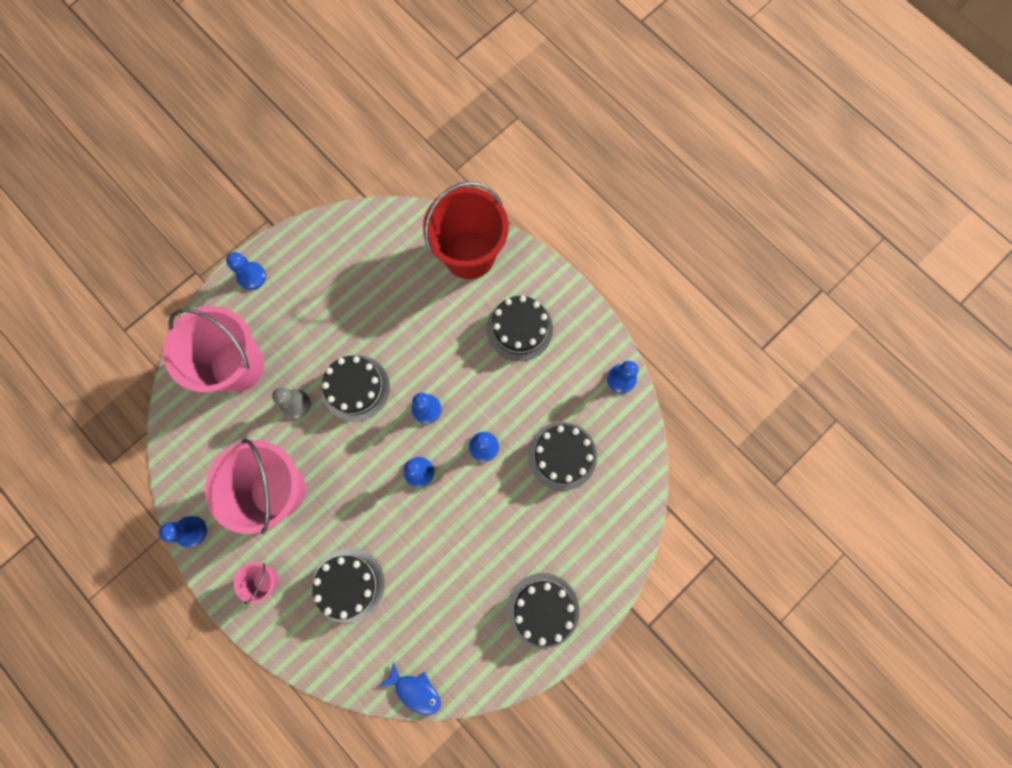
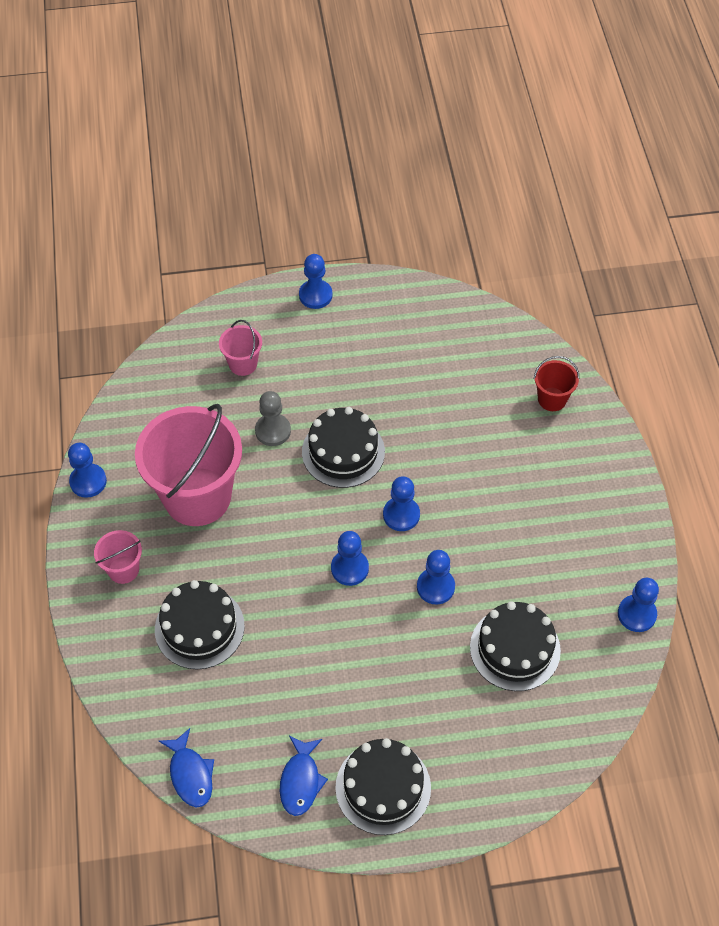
camera: 35 degrees right, 20 degrees down
pink bucket [163,306,264,393] -> pink bucket [219,320,262,376], size x0.44
red bucket [423,181,509,279] -> red bucket [534,356,579,411], size x0.44
black cake [487,296,553,361] -> none
none -> blue fish [280,736,328,816]

